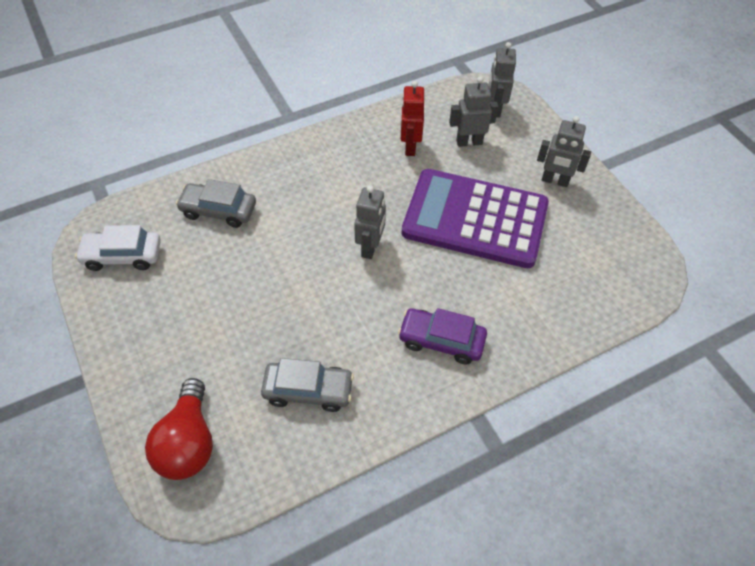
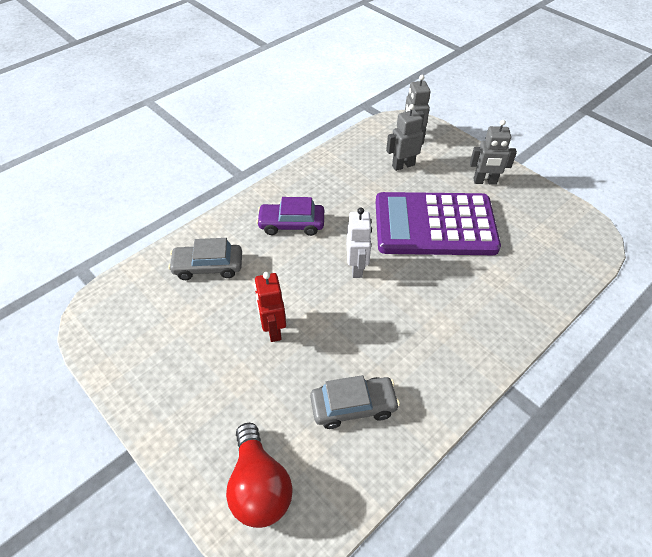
camera: 15 degrees left, 5 degrees down
white car [75,225,161,271] -> none
grey robot [354,185,386,259] -> white robot [347,207,372,278]
purple car [398,308,487,364] -> purple car moved to [256,197,324,236]
red robot [400,81,424,156] -> red robot moved to [254,272,286,342]

